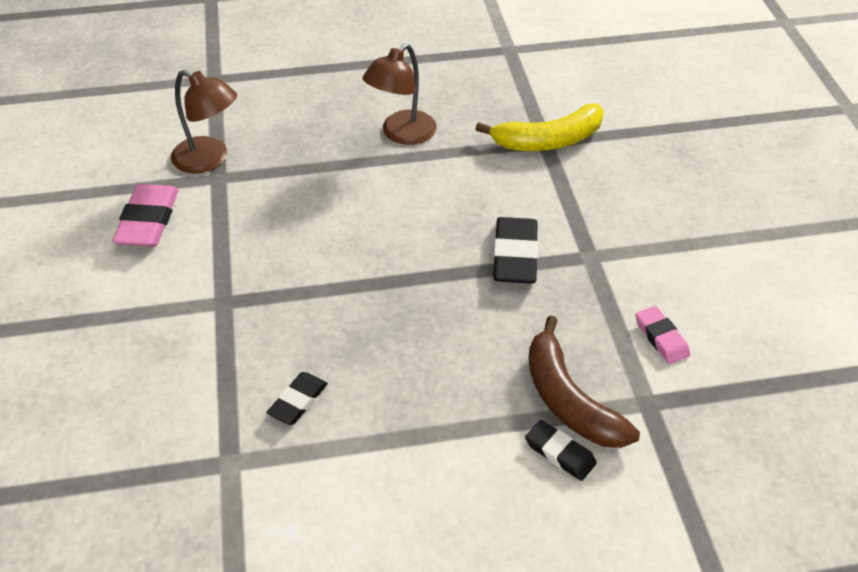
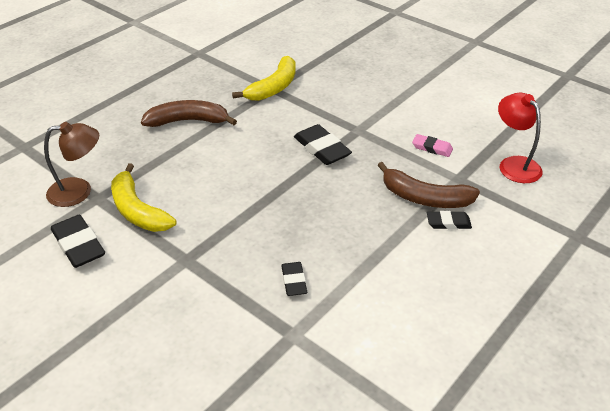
camera: 40 degrees left, 5 degrees down
pink eraser [112,184,178,247] -> black eraser [51,215,105,268]
brown lamp [362,44,437,145] -> brown banana [141,100,237,127]
none -> yellow banana [111,163,177,232]
none -> red lamp [498,93,543,183]

